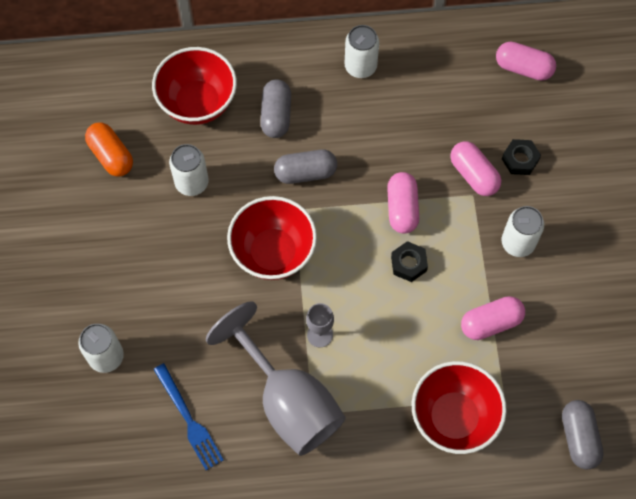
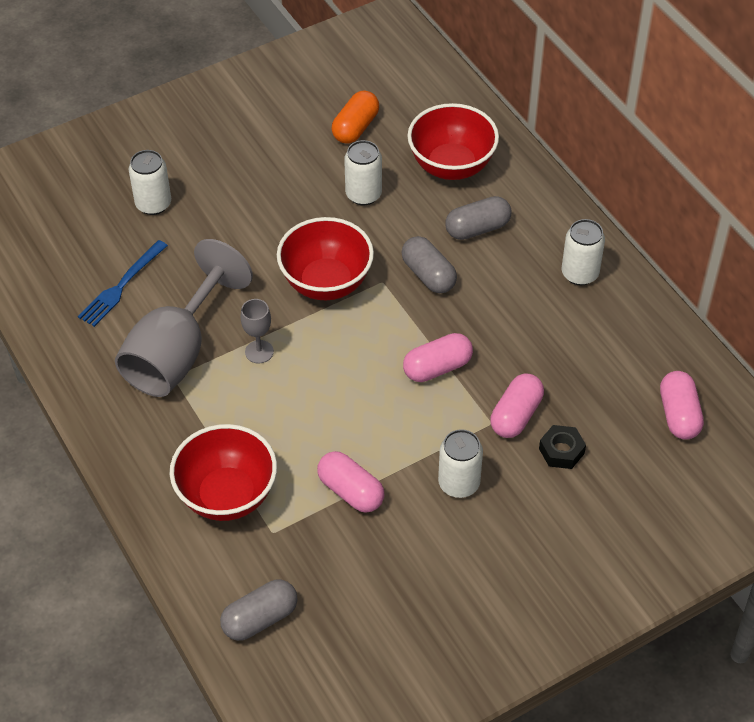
camera: 65 degrees right, 15 degrees down
black nut [391,241,428,282] -> none

